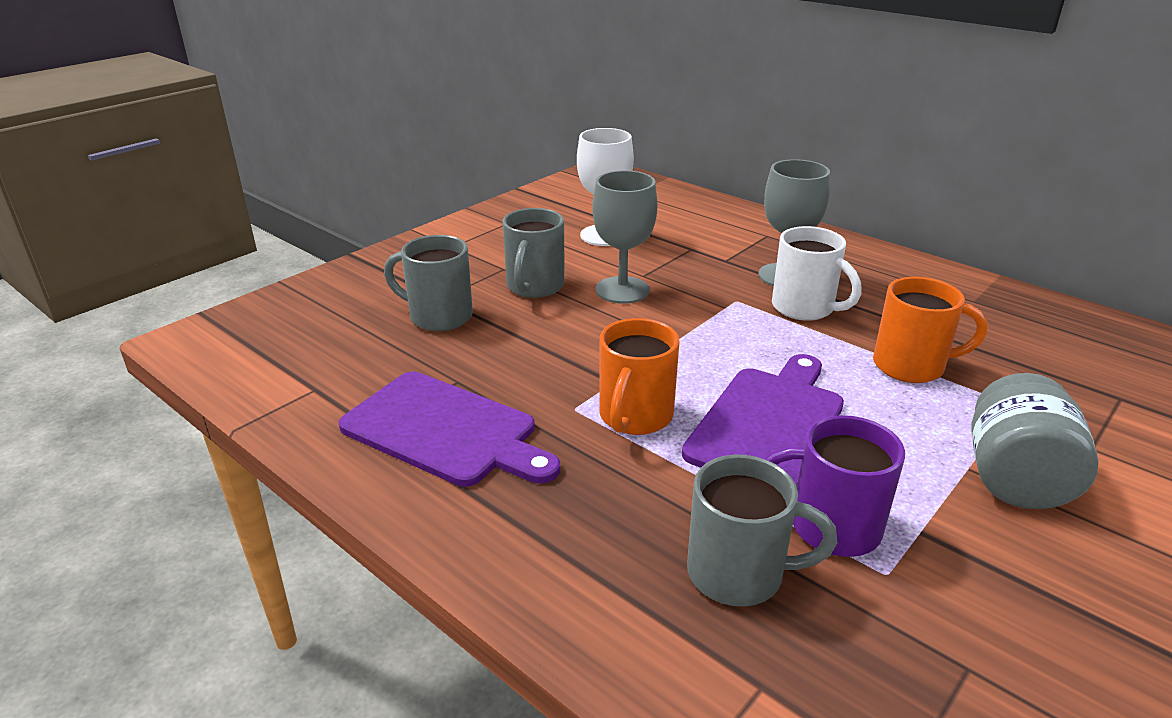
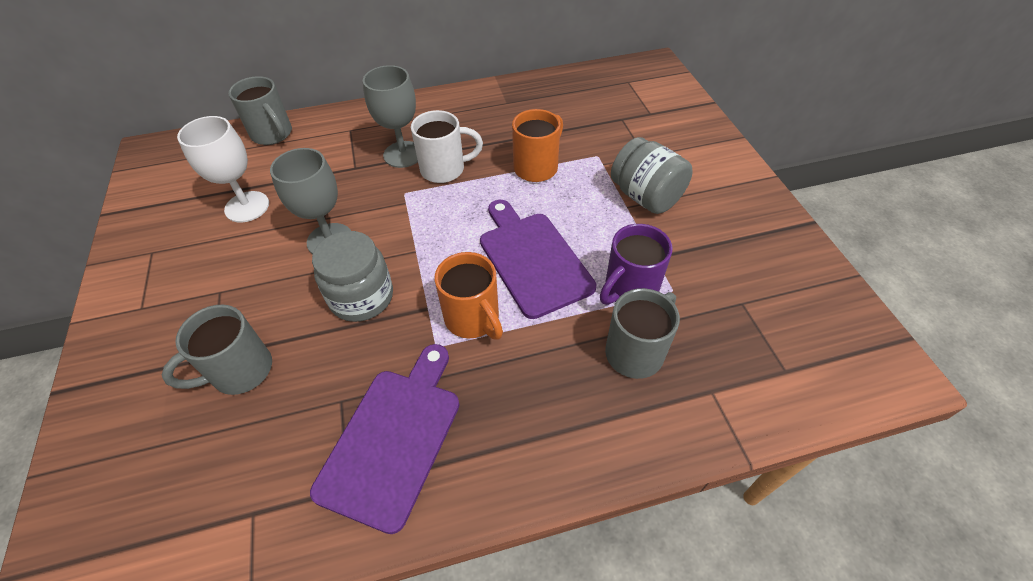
camera: 55 degrees left, 20 degrees up
purple cutting board [339,372,560,487] -> purple cutting board turned 45 degrees counterclockwise [310,344,459,534]
grey mug [502,208,565,298] -> grey mug moved to [228,76,292,145]
none -> grey jar [312,231,393,322]

